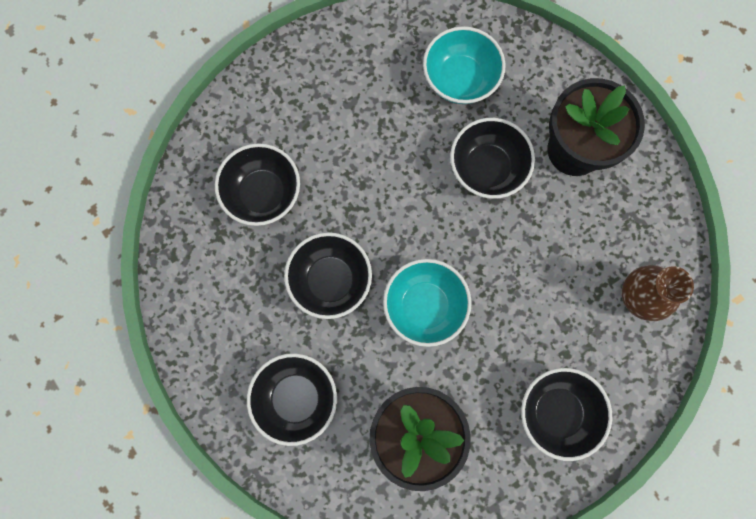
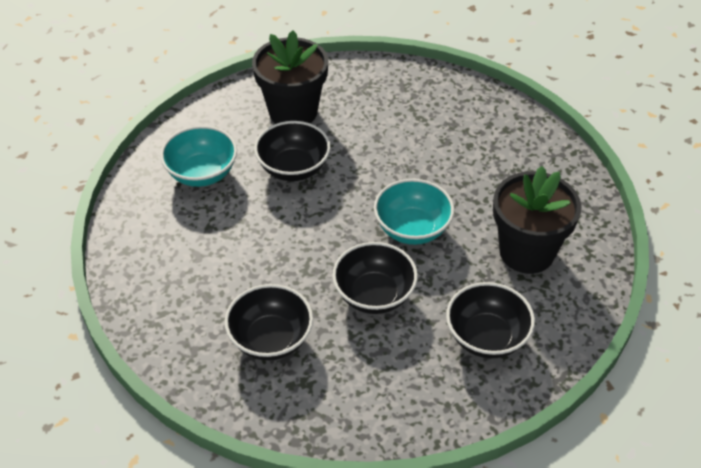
camera: 80 degrees left, 30 degrees down
black bowl [521,368,612,461] -> none
brown vase [622,265,694,321] -> none

